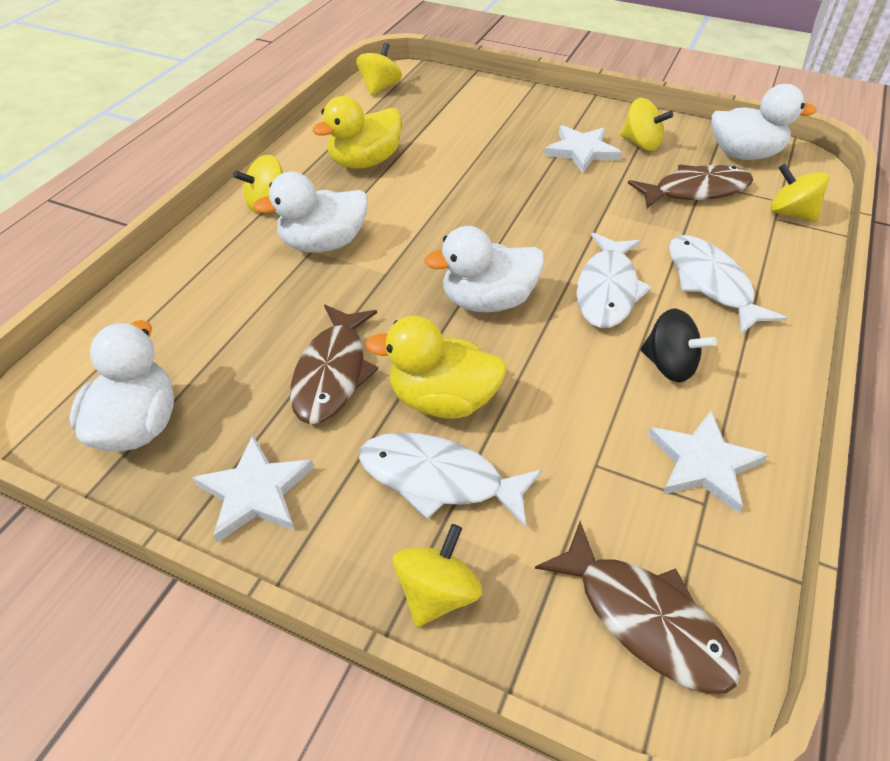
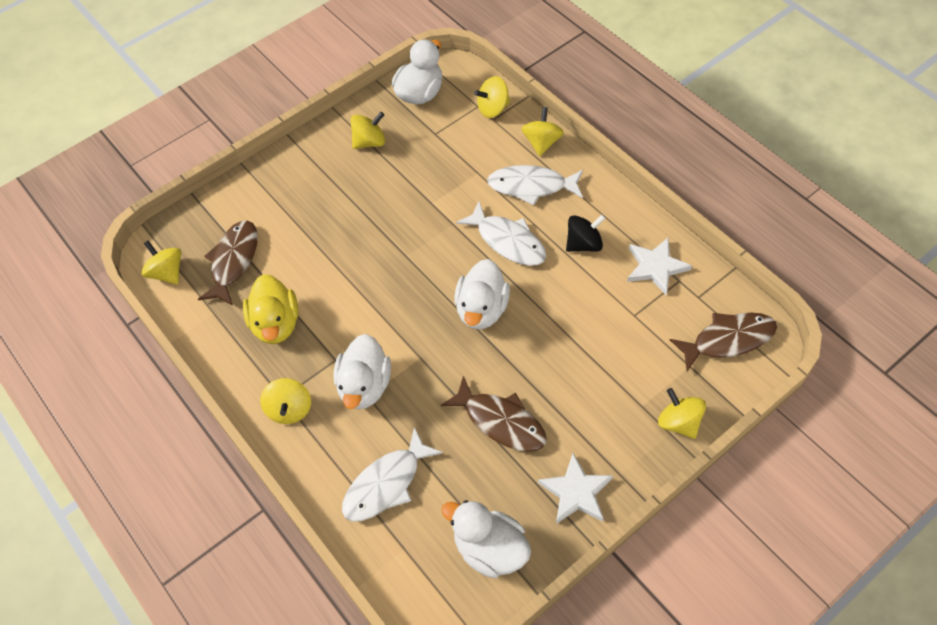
camera: 60 degrees left, 10 degrees up
white fish [359,432,542,527] -> white fish moved to [342,427,443,522]
yellow duck [365,316,507,419] -> none
white star [544,125,622,173] -> none
brown fish [628,165,753,208] -> brown fish moved to [198,221,258,306]
none -> yellow spinning top [521,107,564,156]

